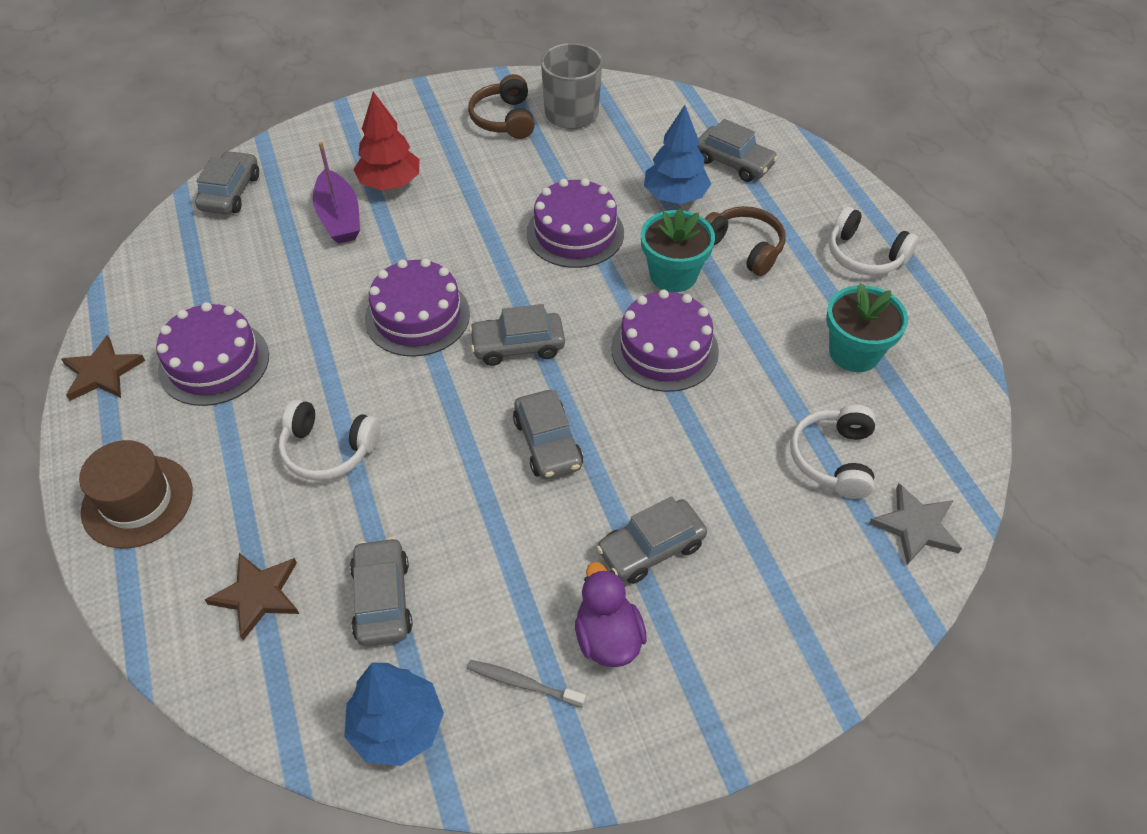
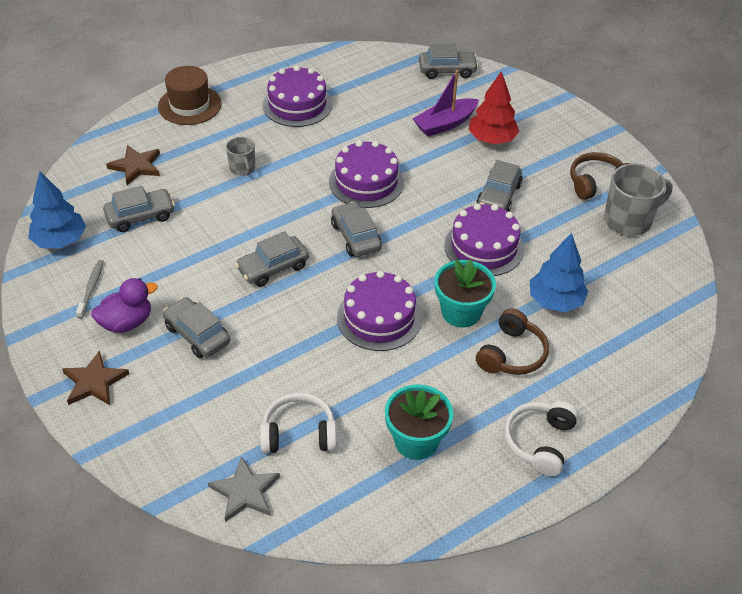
camera: 75 degrees right, 5 degrees down
brown star [61,335,145,401] -> brown star moved to [62,350,129,405]
white headphones [279,399,381,481] -> grey mug [226,137,255,176]
grey car [697,119,778,182] -> grey car moved to [477,160,523,212]

